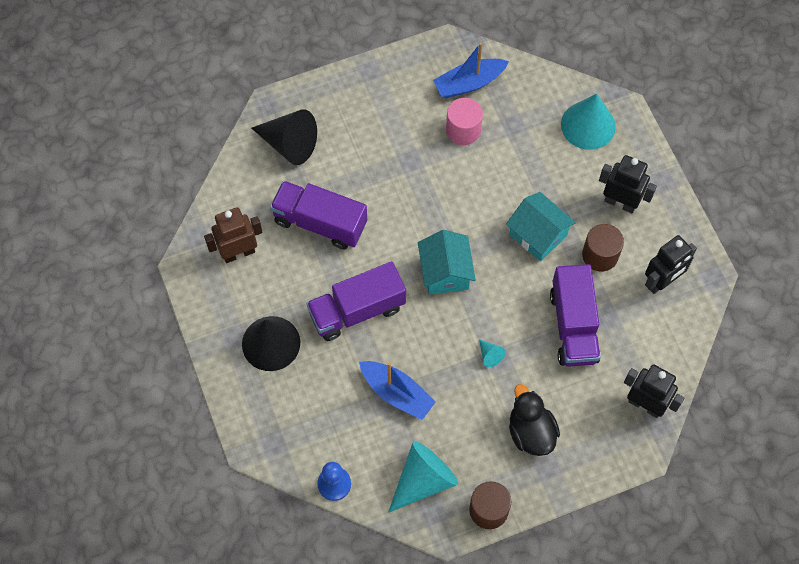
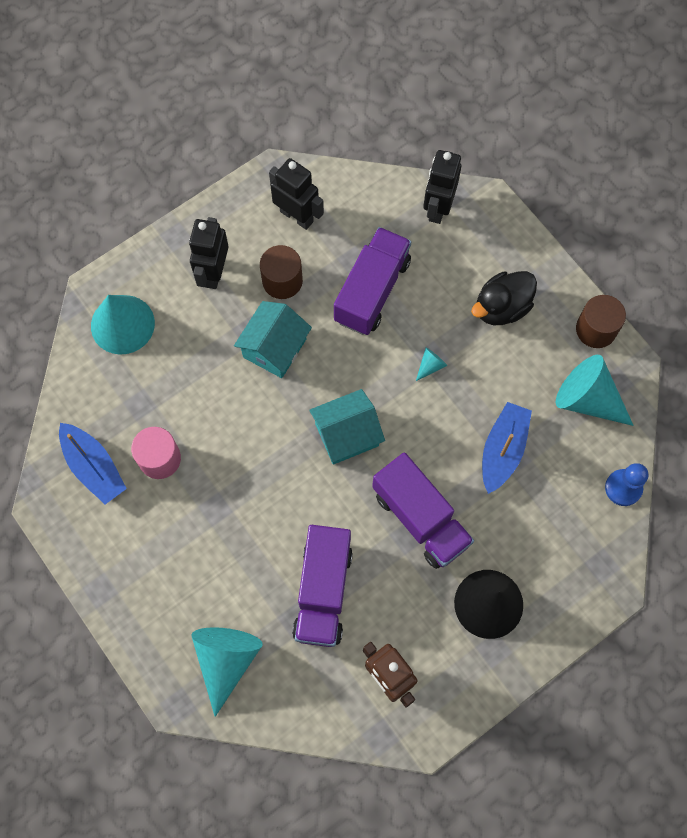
camera: 105 degrees left, 5 degrees up
black cone [251,110,317,165] -> turquoise cone [191,627,263,717]
purple truck [550,264,601,367] -> purple truck turned 45 degrees counterclockwise [334,227,411,335]

